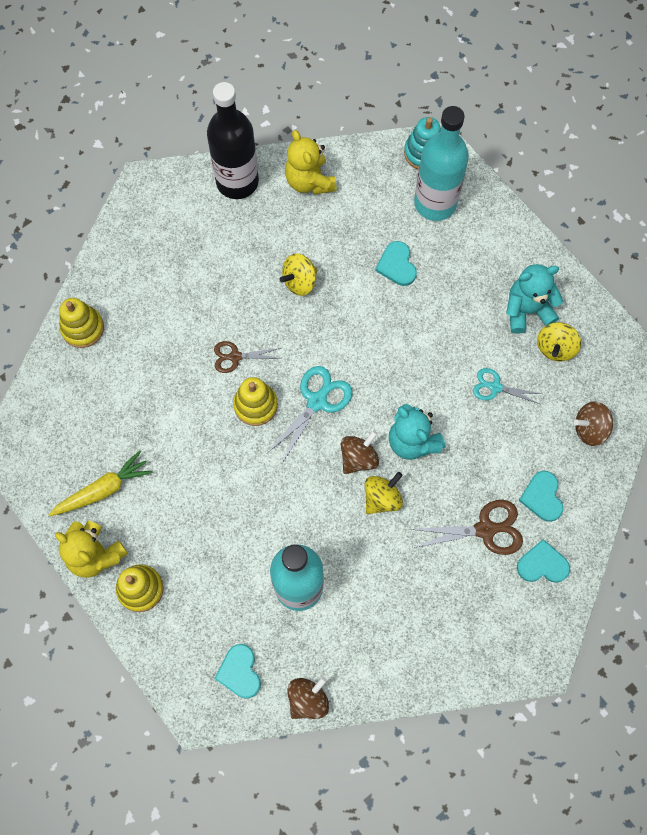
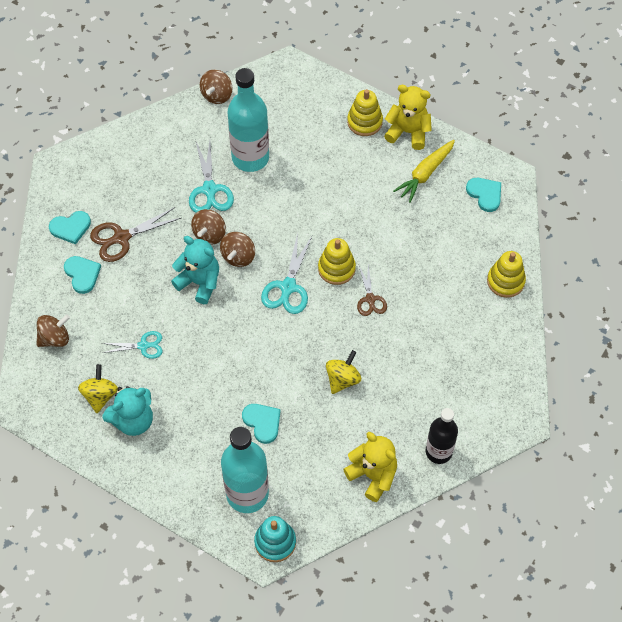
camera: 160 degrees right, 10 degrees down
black bottle [207,82,259,199] -> black bottle [426,408,458,464], size x0.65
brown scissors [214,341,282,373] -> brown scissors turned 105 degrees clockwise [357,264,387,316]
turquoise heart [214,644,261,698] -> turquoise heart moved to [466,178,501,212]
yellow spinning top [364,472,403,514] -> brown spinning top [191,209,226,245]
none -> turquoise scissors [189,141,234,213]

